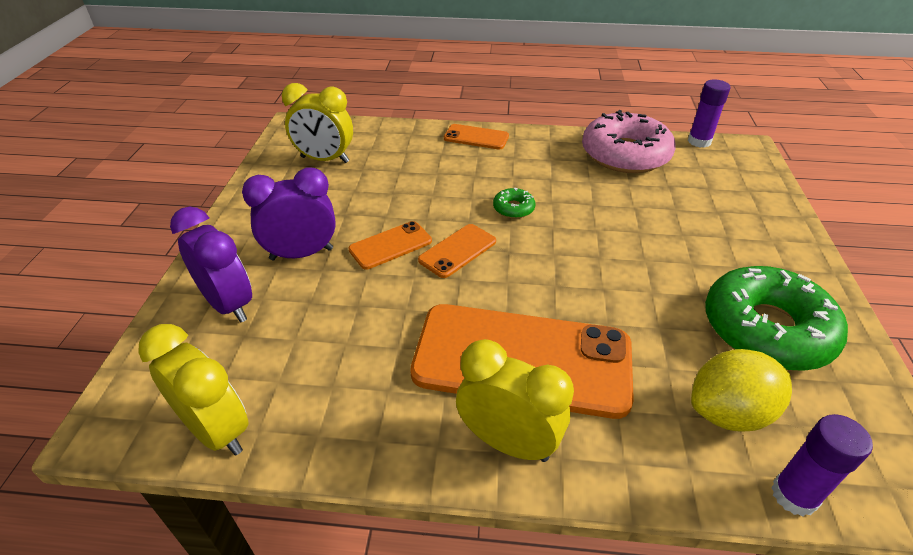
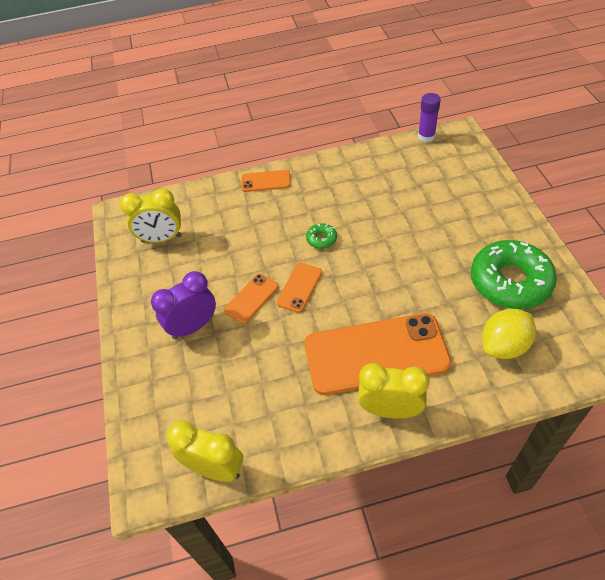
camera: 15 degrees left, 10 degrees up
purple clock [170,207,252,323] -> none
pink donut [582,110,676,173] -> none
purple glue stick [771,414,873,516] -> none

